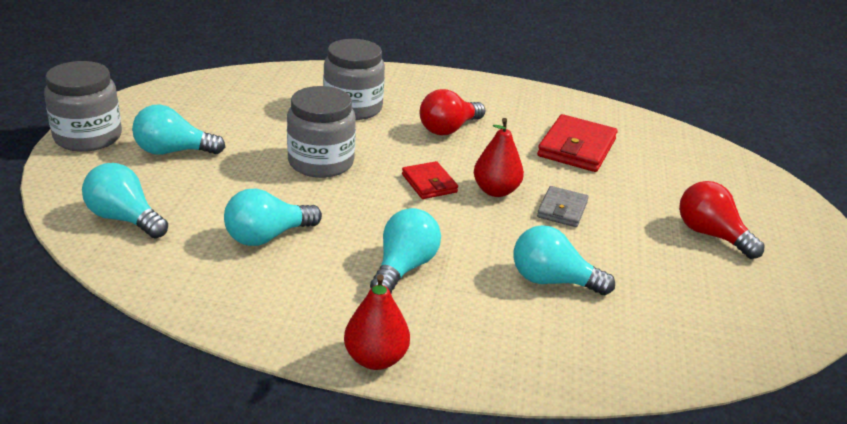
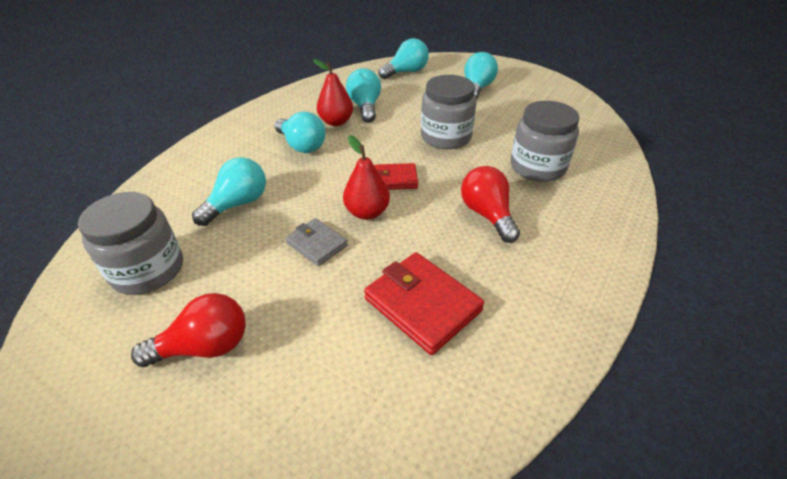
camera: 115 degrees right, 10 degrees up
grey jar [44,61,122,152] -> grey jar moved to [78,192,183,295]
red pear [344,274,410,370] -> red pear moved to [313,59,353,126]

